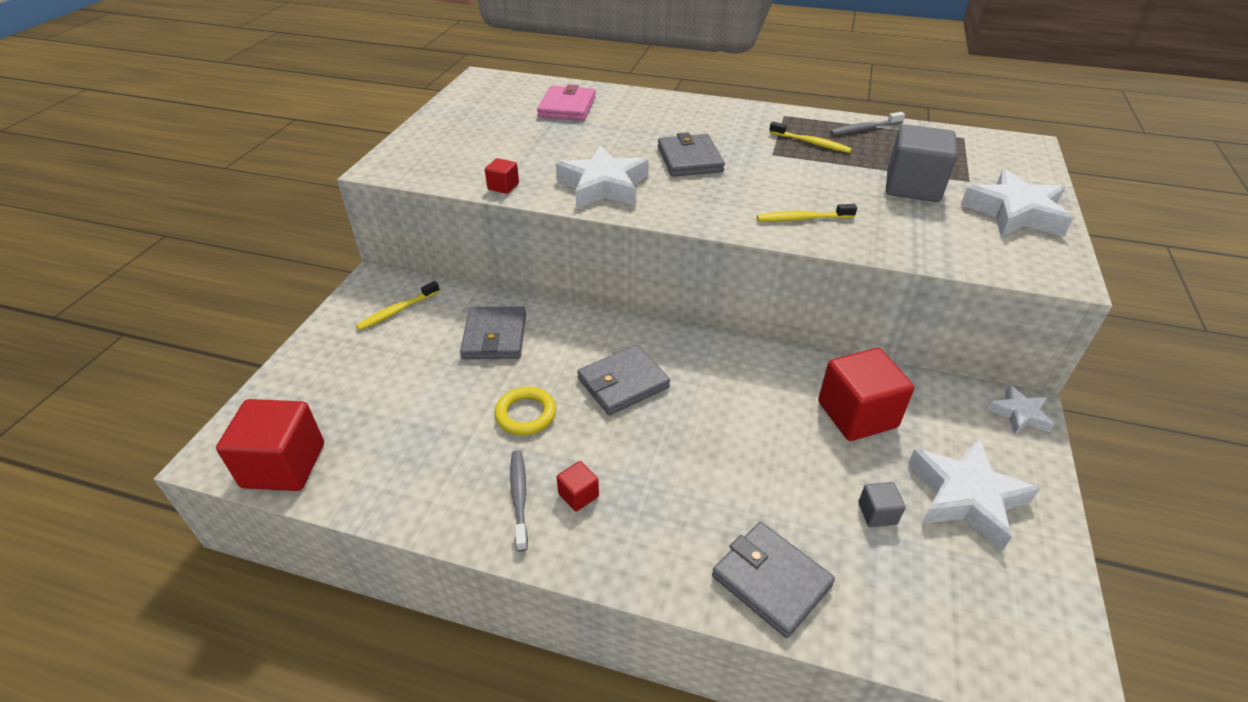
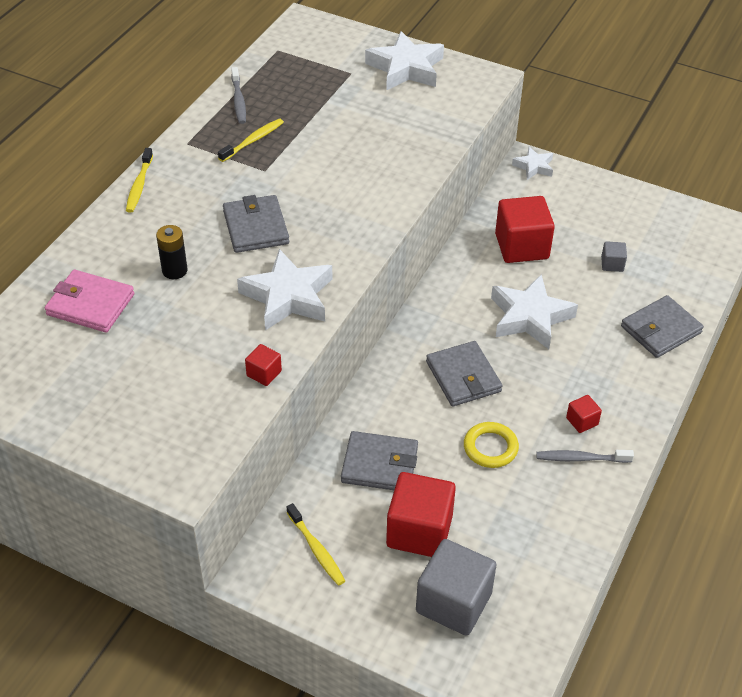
camera: 80 degrees left, 5 degrees up
red cube [216,399,324,491] -> red cube moved to [386,472,456,557]
grey wallet [658,132,725,177] -> grey wallet turned 75 degrees clockwise [223,195,289,253]
yellow toothbrush [757,204,857,222] -> yellow toothbrush moved to [126,148,153,213]
grey cube [886,124,957,202] -> grey cube moved to [416,539,497,636]
white star [908,439,1040,551] -> white star moved to [491,274,578,349]
none -> black battery [156,225,188,279]

